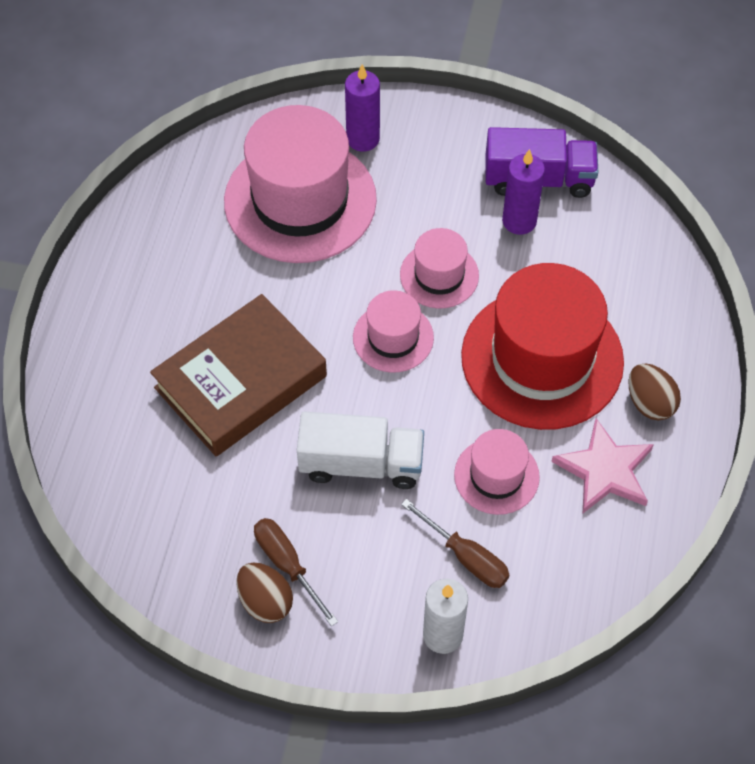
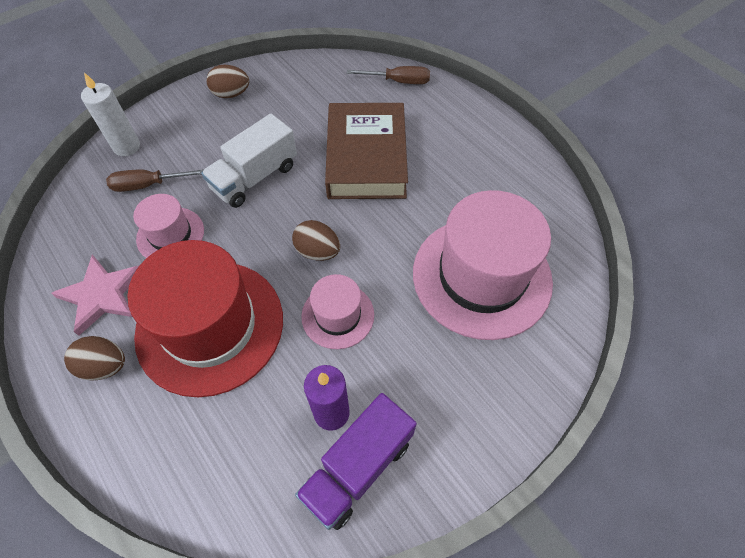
camera: 130 degrees right, 0 degrees up
brown screwdriver [254,518,338,627] -> brown screwdriver moved to [347,66,430,84]
purple candle [345,64,380,152] -> none
pink hat [353,290,434,373] -> brown egg [292,220,340,261]

